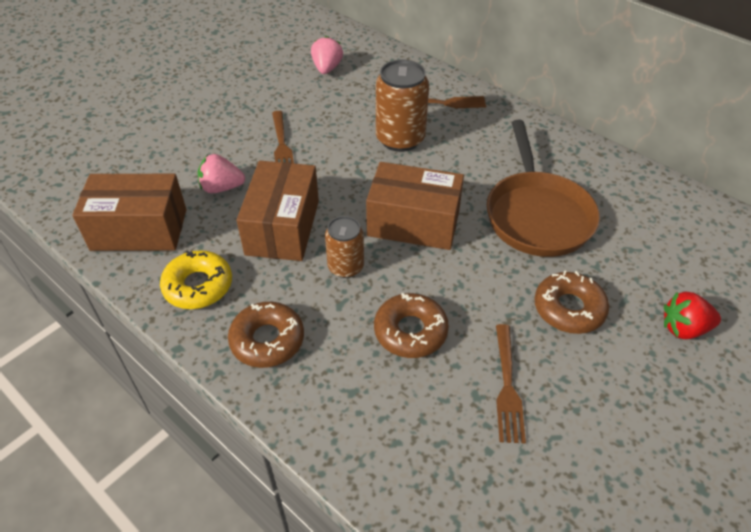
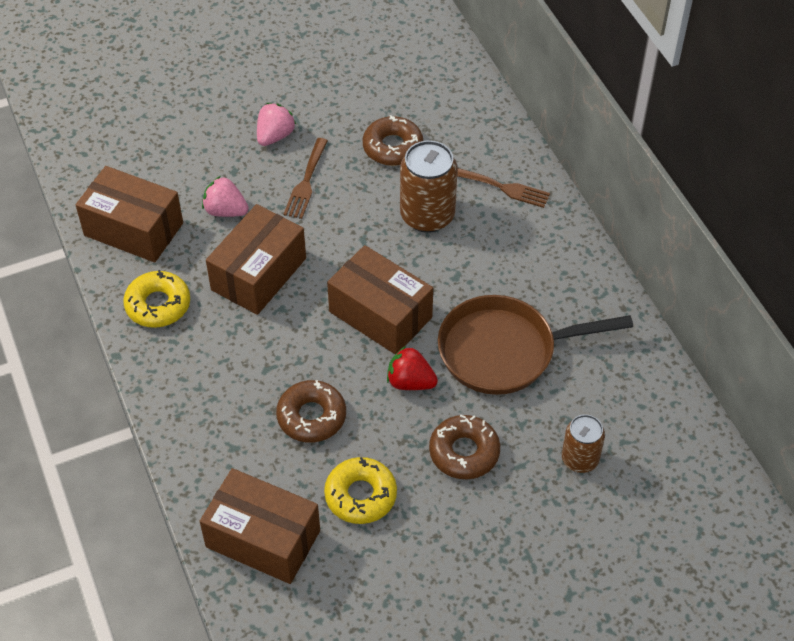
camera: 25 degrees right, 5 degrees up
brown donut [228,302,304,368] -> brown donut moved to [363,115,423,166]
pink strawberry [311,36,343,74] -> pink strawberry moved to [257,103,296,146]
brown can [325,216,364,278] -> brown can moved to [562,414,605,473]
brown pan [487,120,600,257] -> brown pan turned 60 degrees clockwise [438,295,633,395]
brown fork [496,324,526,443] -> yellow donut [324,457,397,524]
red strawberry [664,291,721,339] -> red strawberry moved to [387,346,438,390]
none -> brown box [200,468,320,584]

